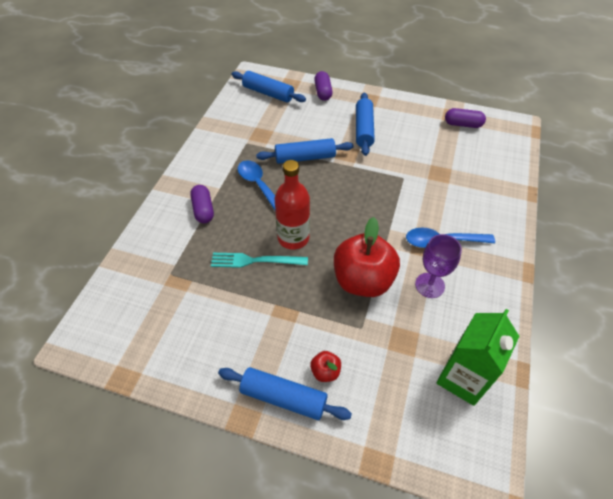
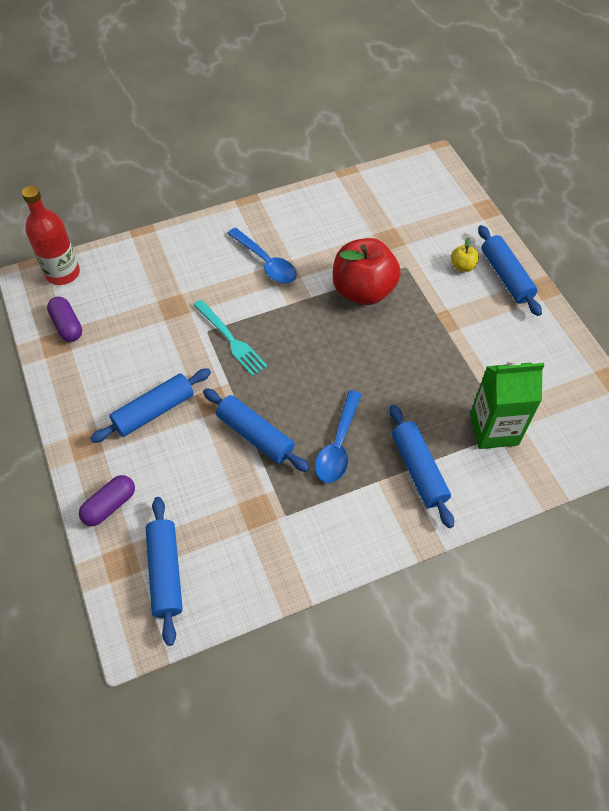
camera: 130 degrees left, 5 degrees up
purple capsule [190,185,214,223] -> blue rolling pin [390,405,454,528]
turquoise fork [211,253,308,268] -> turquoise fork moved to [193,300,267,376]
red bottle [275,160,310,250] -> red bottle moved to [22,186,80,285]
red apple [310,351,341,382] -> yellow apple [451,238,479,272]
purple goblet [415,234,462,298] -> none
green carton [436,309,520,406] -> green carton moved to [470,360,544,449]

